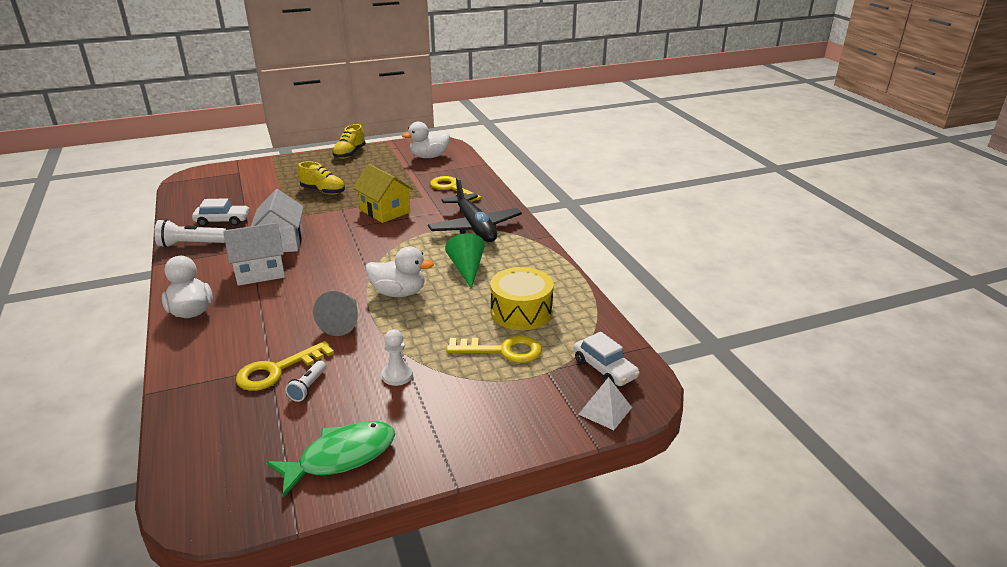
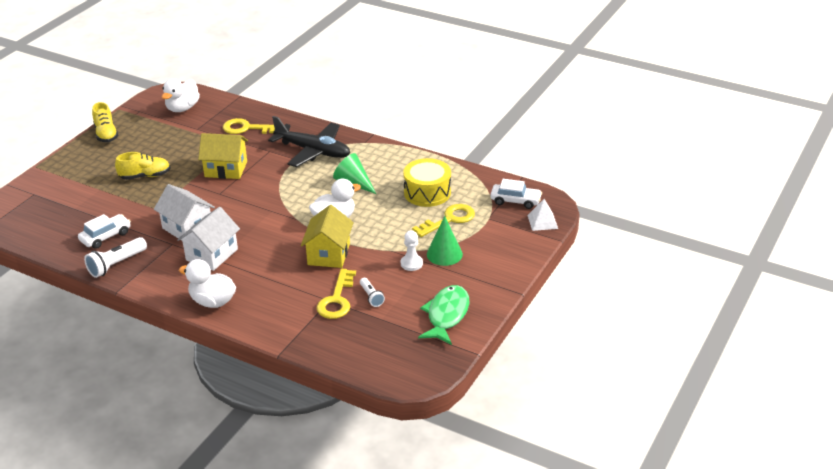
camera: 40 degrees left, 5 degrees up
grey cone [313,291,358,336] -> yellow house [301,205,354,268]
none -> green cone [427,216,463,266]

